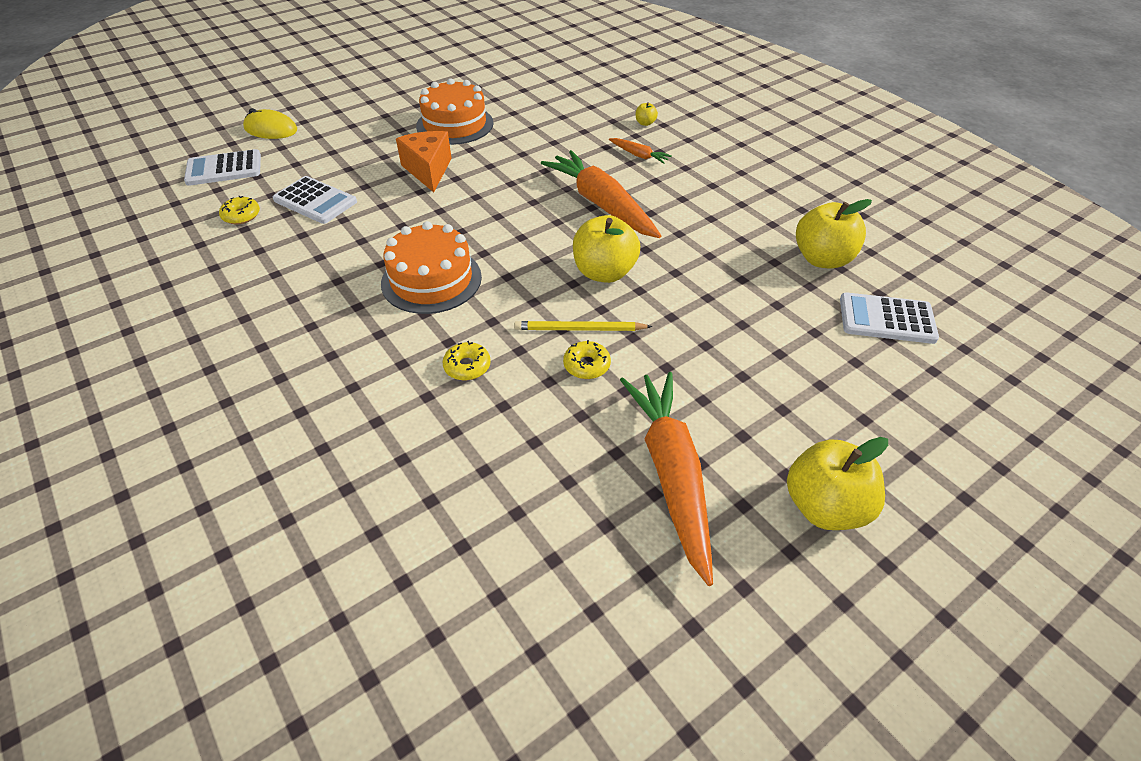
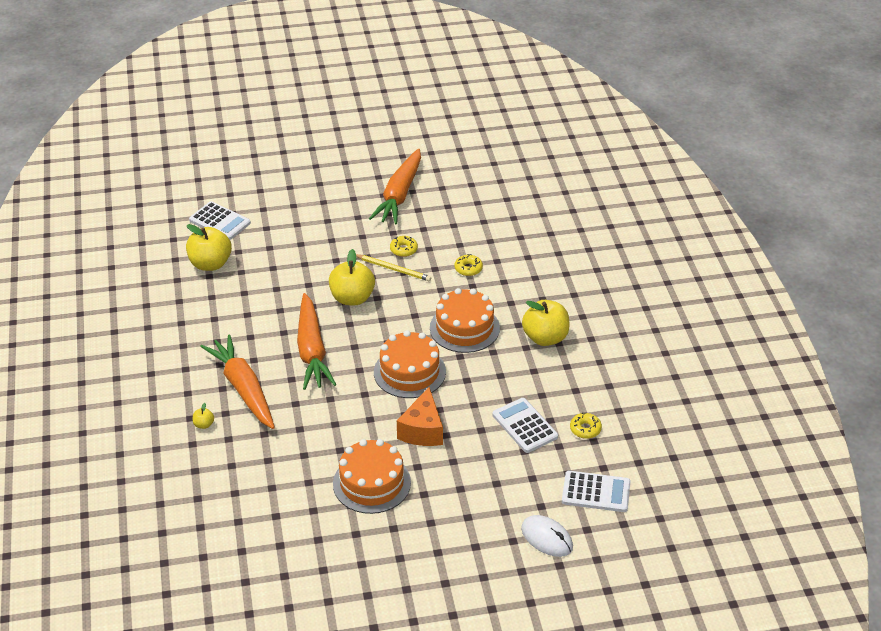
camera: 155 degrees left, 5 degrees down
yellow mouse [243,108,297,139] -> white mouse [521,515,573,557]
orange carrot [609,138,672,164] -> orange carrot [200,334,275,429], size x2.26
yellow apple [787,437,888,530] -> yellow apple moved to [522,300,570,346]
none -> orange cake [374,330,446,398]

